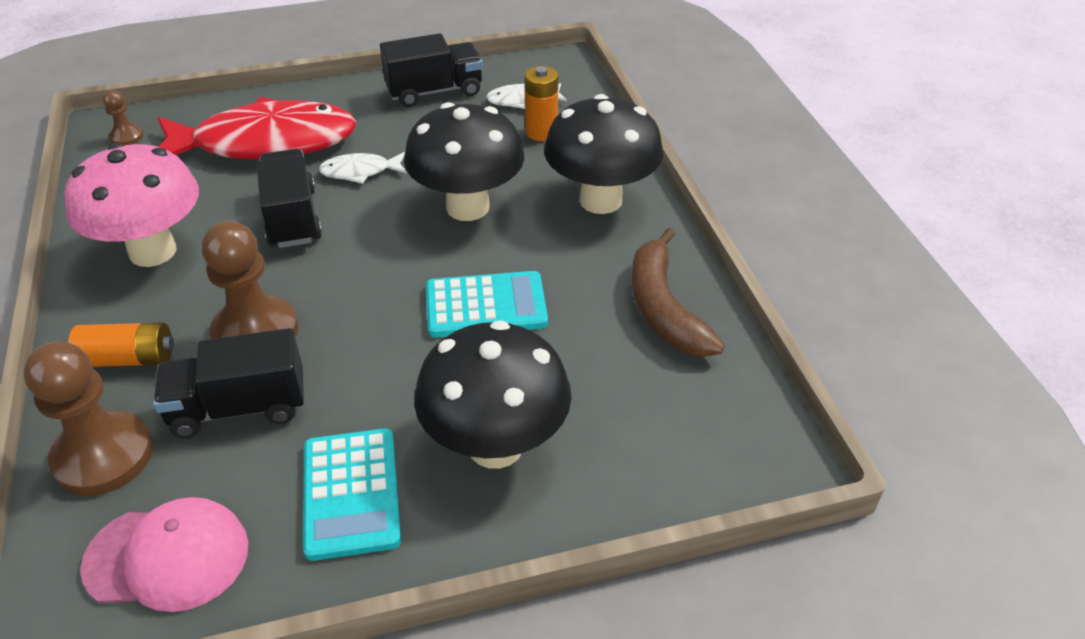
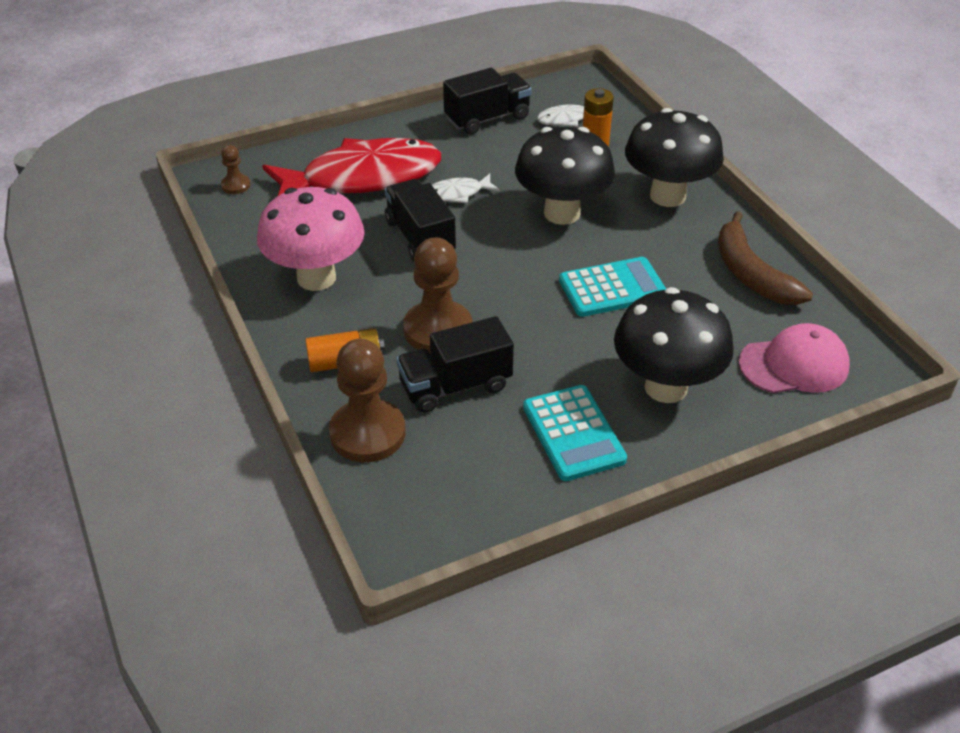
camera: 10 degrees left, 0 degrees up
pink cap [80,497,248,612] -> pink cap moved to [739,323,850,393]

